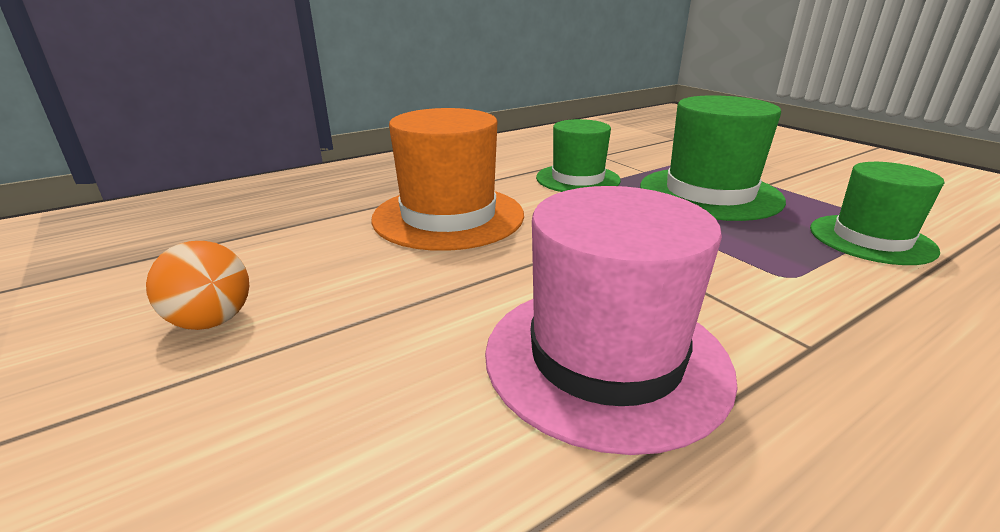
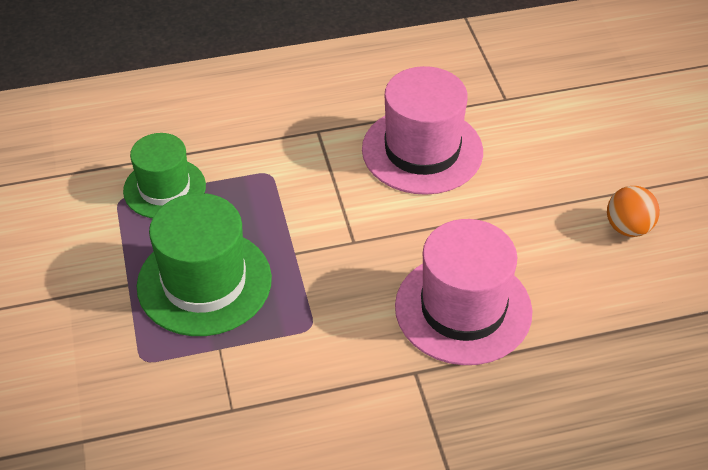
camera: 160 degrees left, 20 degrees up
orange hat [371,108,524,251] -> pink hat [395,219,532,365]
green hat [536,119,621,192] -> none

